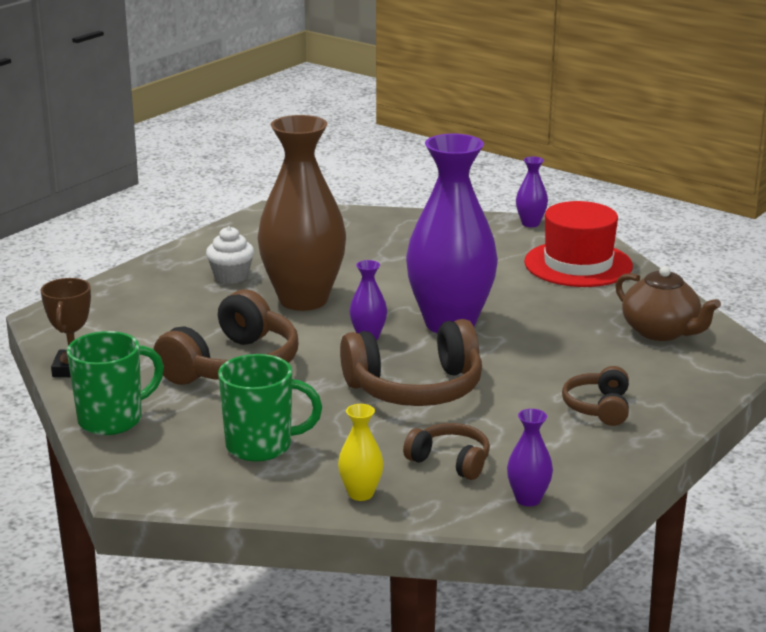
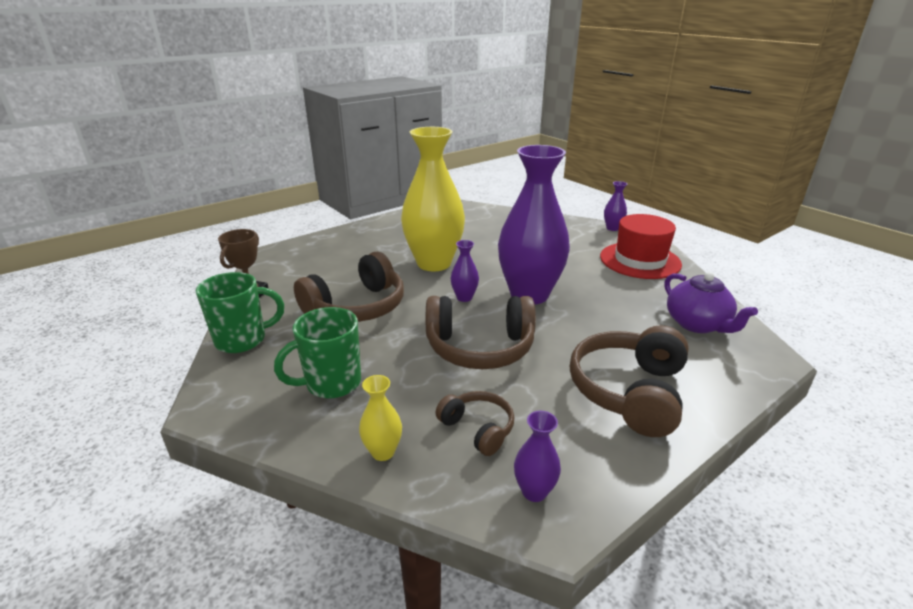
camera: 15 degrees right, 5 degrees up
white cupcake [206,226,254,284] -> none
green mug [218,354,322,462] -> green mug turned 135 degrees clockwise [274,307,361,398]
brown vase [257,115,346,311] -> yellow vase [401,127,465,271]
brown headphones [562,366,629,426] -> brown headphones [570,325,689,437], size x1.86
brown teapot [615,266,721,341] -> purple teapot [665,272,758,333]

